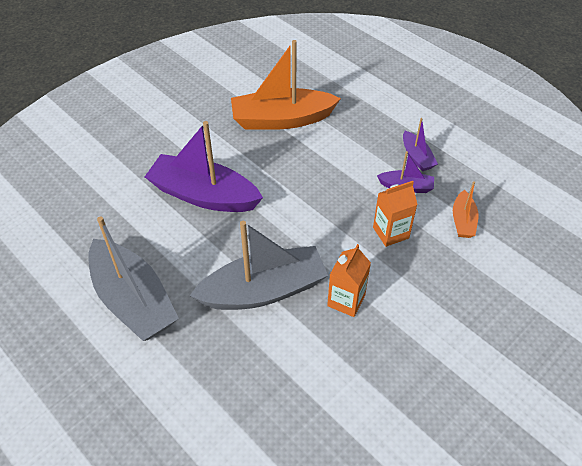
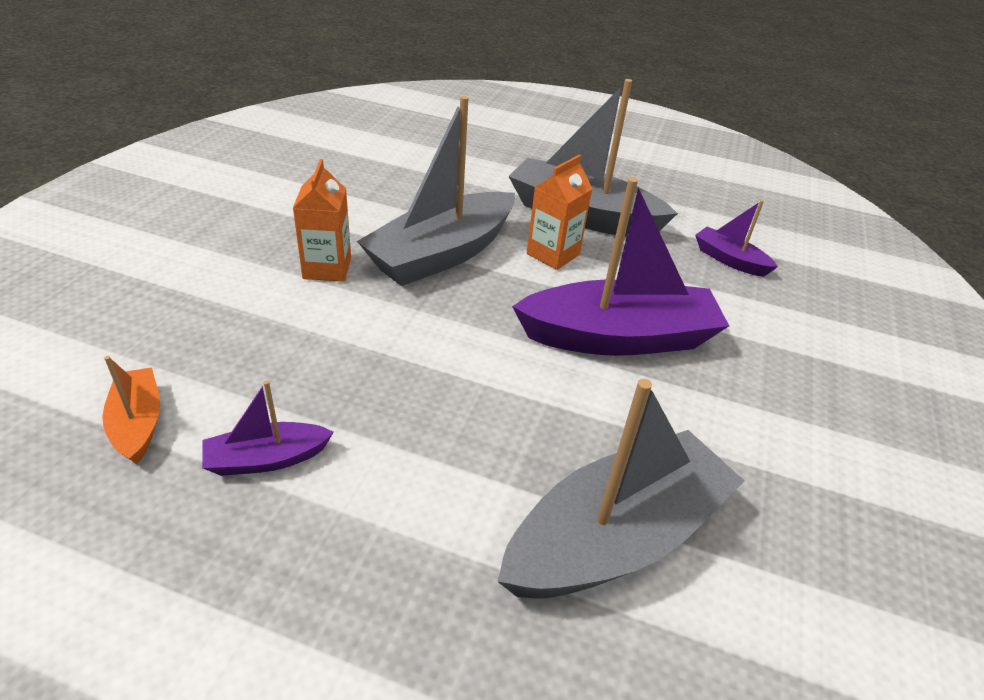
camera: 150 degrees right, 10 degrees down
orange boat [231,40,341,130] -> grey boat [497,379,744,599]
orange carton [373,181,418,247] -> orange carton moved to [527,155,593,270]
purple boat [403,118,438,171] -> purple boat moved to [695,200,778,277]

